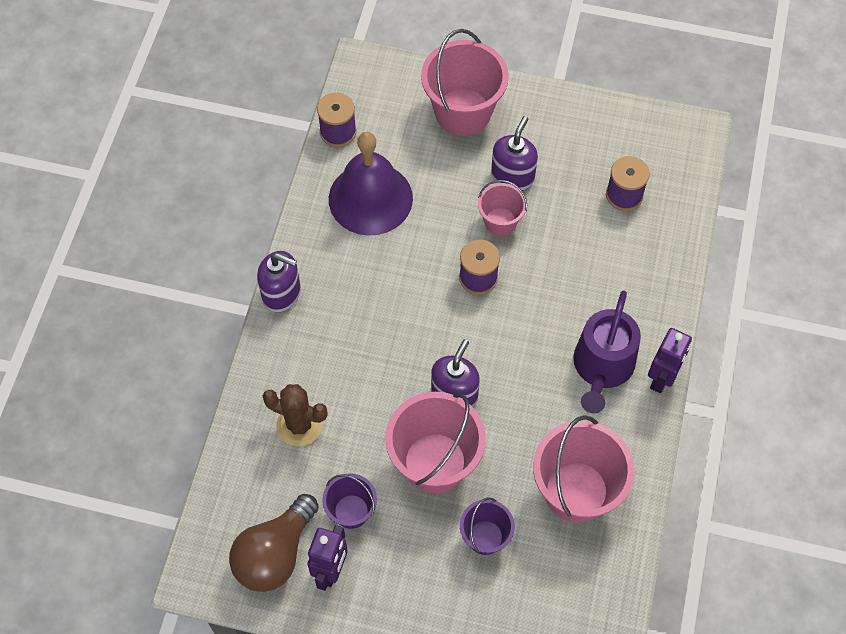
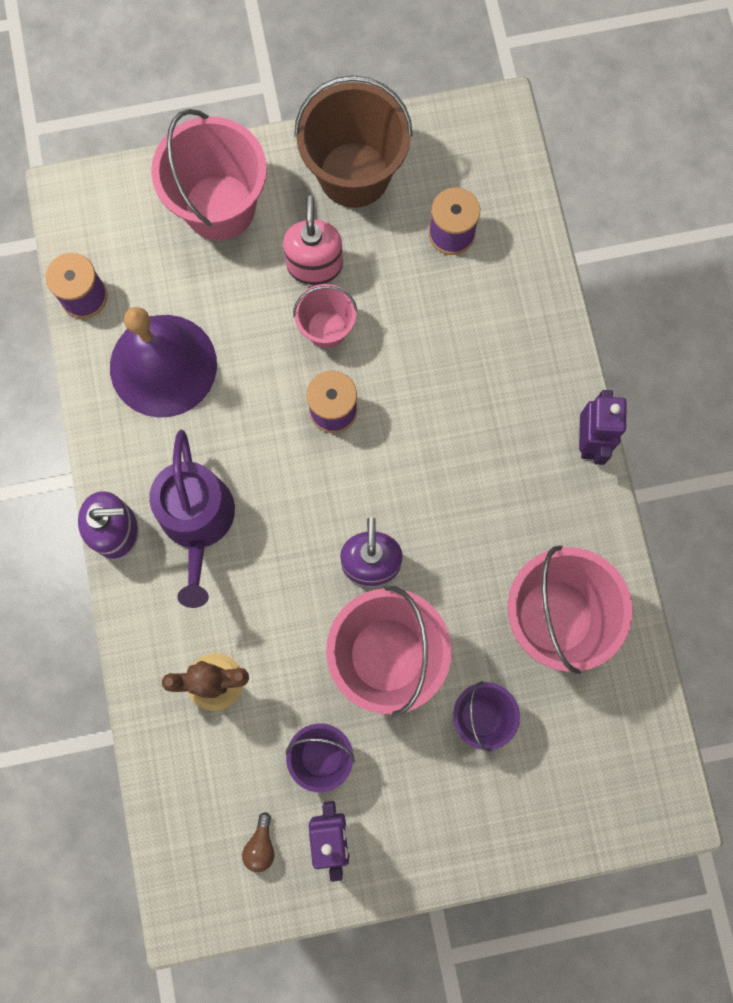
camera: 25 degrees left, 15 degrees up
brown light bulb [229,494,319,592] -> brown light bulb [242,812,274,872], size x0.40
purple soap dispenser [491,116,538,191] -> pink soap dispenser [283,196,343,285]
purple watering can [573,290,641,413] -> purple watering can moved to [149,430,235,608]
none -> brown bucket [294,75,413,208]

